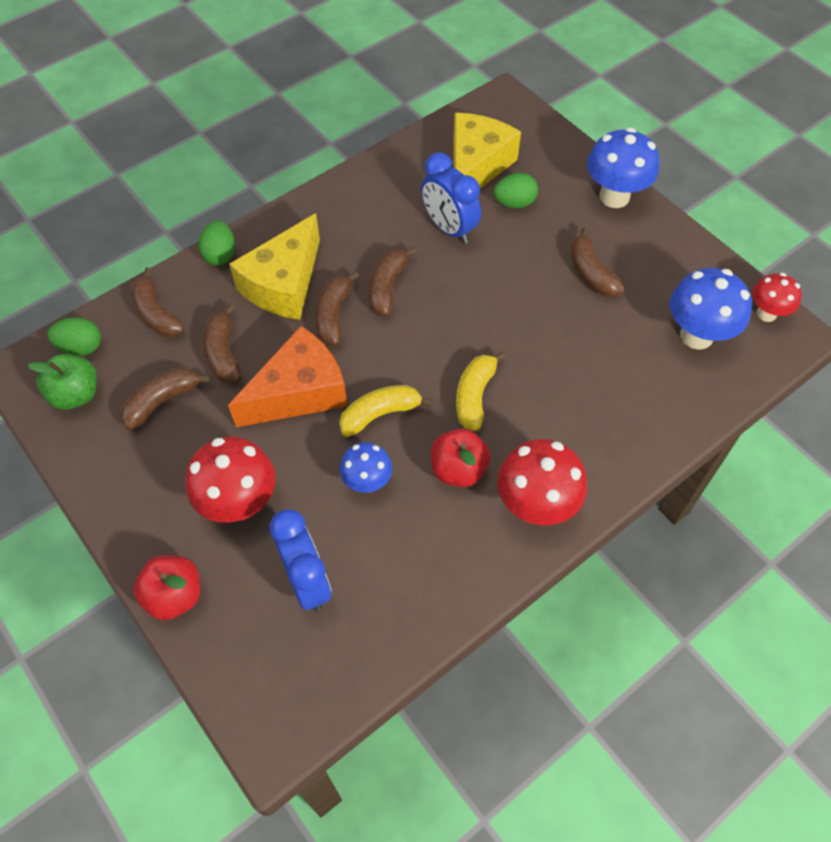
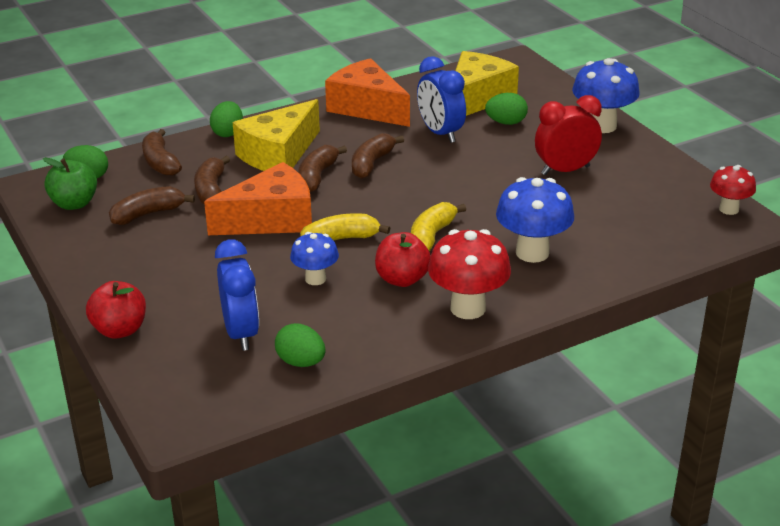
camera: 10 degrees right, 25 degrees down
red mushroom [185,437,276,523] -> none
brown banana [570,227,625,297] -> red clock [535,95,602,175]
blue mushroom [670,268,752,350] -> blue mushroom moved to [496,177,574,263]
none -> green egg [275,323,326,367]
none -> orange cheese [325,58,410,127]

